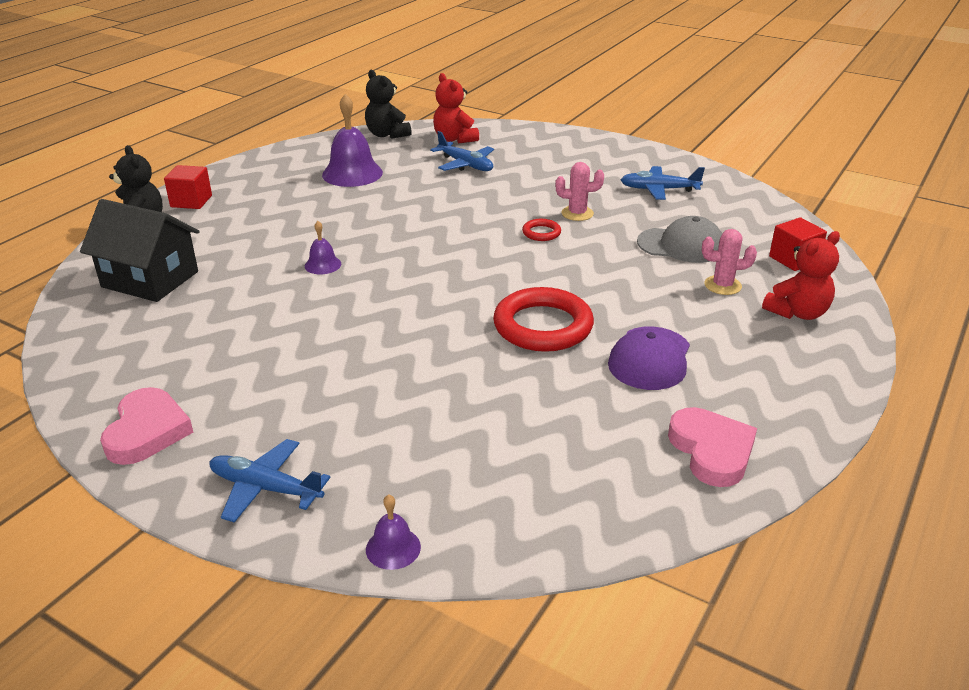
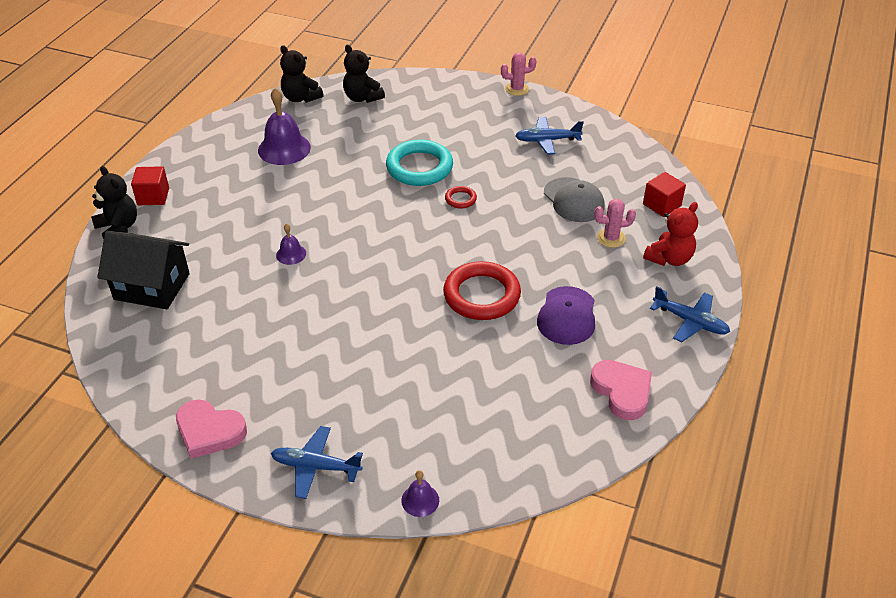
camera: 10 degrees left, 10 degrees up
pink heart [100,387,193,465] -> pink heart turned 120 degrees clockwise [176,400,247,459]
blue plane [430,131,494,171] -> blue plane moved to [650,286,730,342]
red teddy bear [433,73,479,144] -> black teddy bear [343,45,385,103]
pink cactus [555,162,604,221] -> pink cactus moved to [501,52,536,96]
grey cap [637,216,722,263] -> grey cap turned 60 degrees clockwise [544,177,605,222]
none -> turquoise ring [386,140,453,186]

